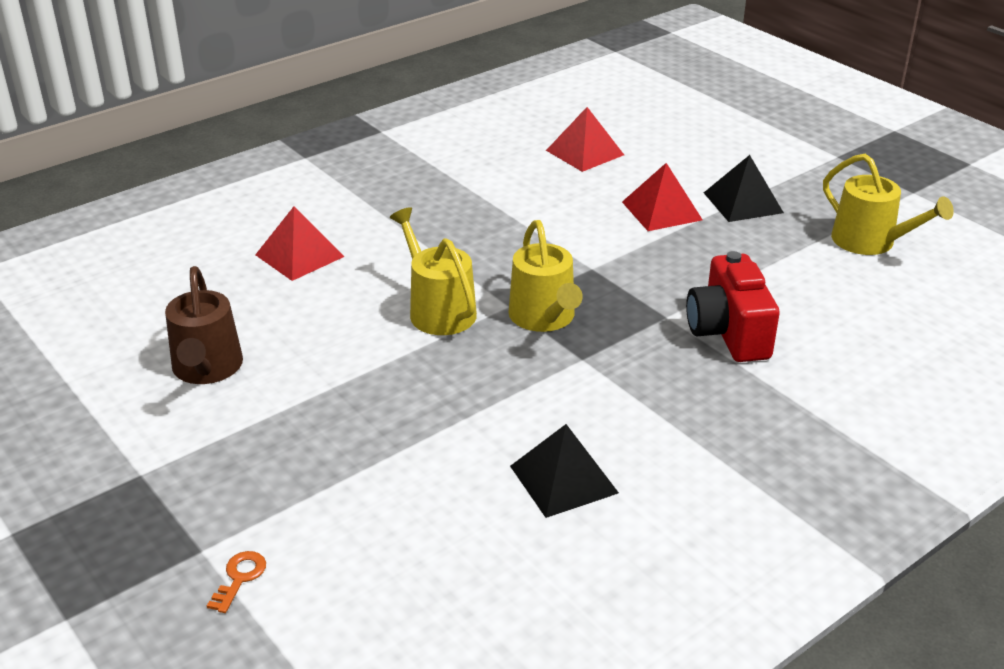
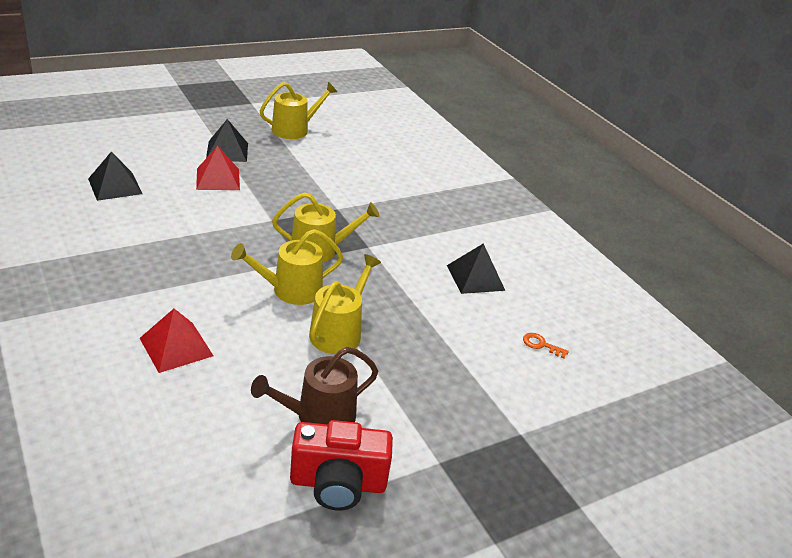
camera: 85 degrees left, 0 degrees up
brown watering can [165,266,243,384] -> brown watering can turned 150 degrees clockwise [251,347,378,424]
orange key [207,551,266,613] -> orange key moved to [523,333,569,359]
red pyramid [546,107,624,172] -> black pyramid [88,151,142,201]
red camera [686,251,780,362] -> red camera moved to [290,420,393,511]
none -> yellow watering can [309,254,381,354]

